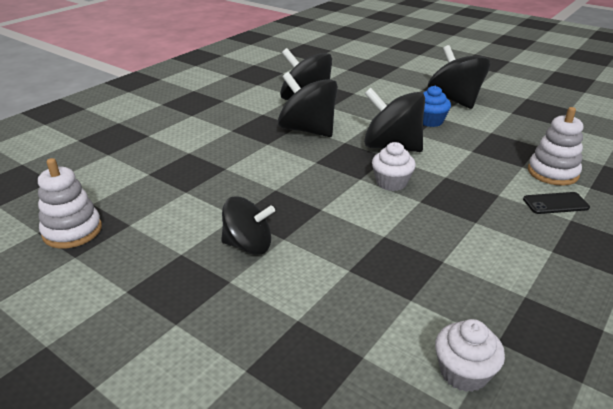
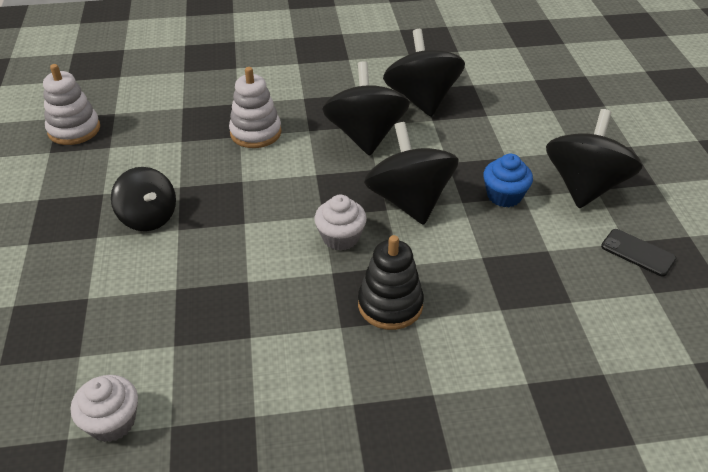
camera: 45 degrees right, 10 degrees up
black phone [523,192,590,214] -> black phone moved to [601,229,676,277]
white stacking toy [528,107,583,186] -> white stacking toy moved to [229,67,282,148]
none -> black stacking toy [358,235,424,330]

